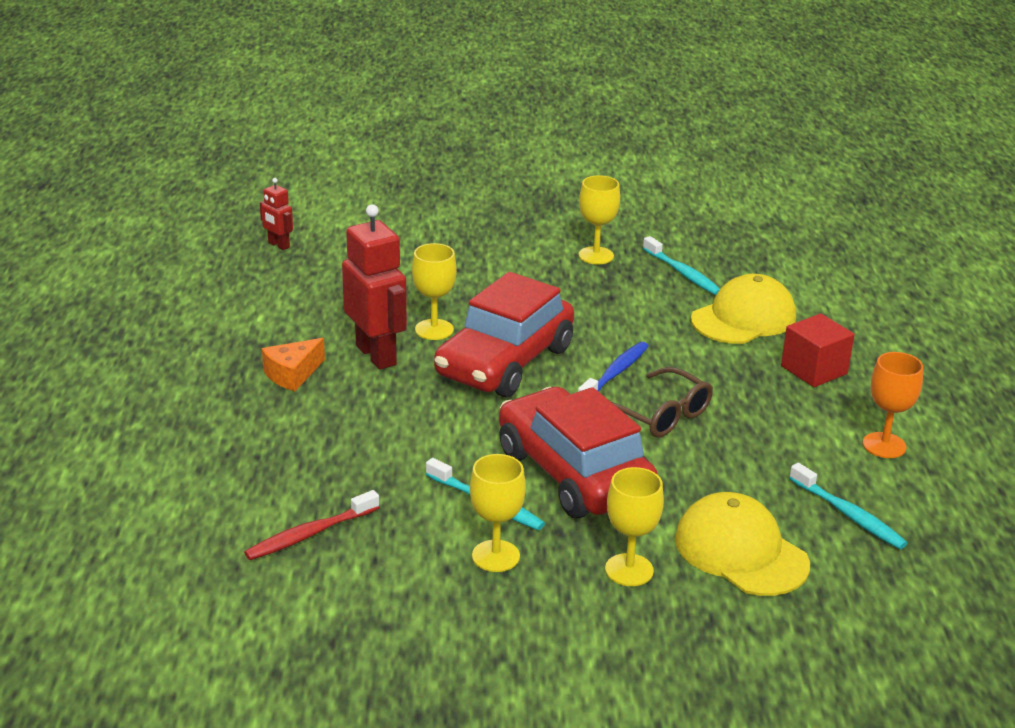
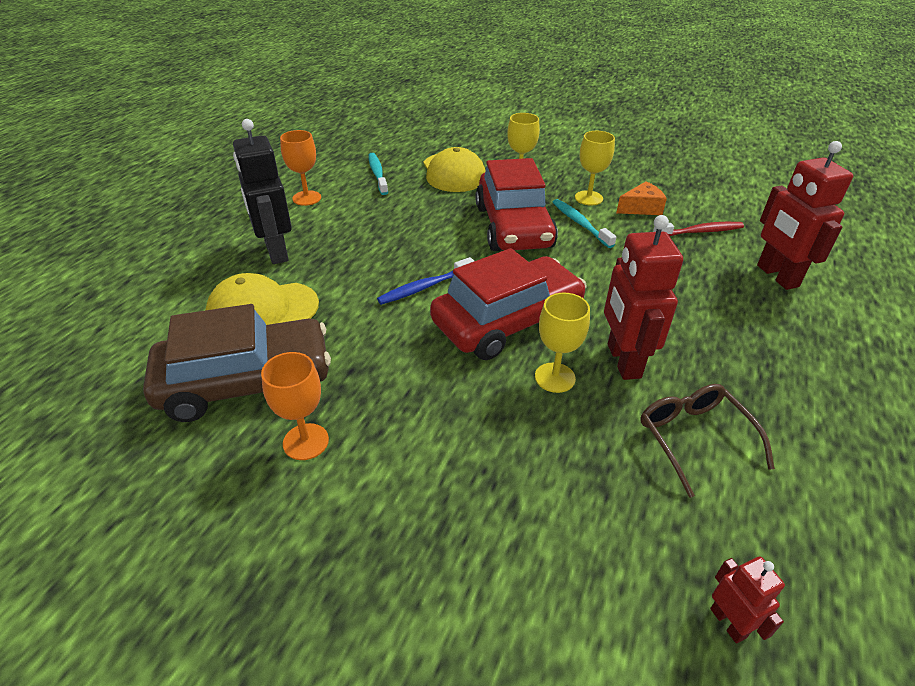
camera: 155 degrees left, 10 degrees up
orange cheese [262,338,325,391] -> orange cheese moved to [616,181,667,215]
yellow goblet [579,175,620,264] -> orange goblet [261,352,329,460]
brown glasses [612,367,713,438] -> brown glasses moved to [640,384,775,498]
turquoise toothbrush [643,236,720,295] -> brown car [143,304,331,422]
red cube [781,313,854,387] -> black robot [233,119,292,264]
none -> red robot [757,141,853,290]

